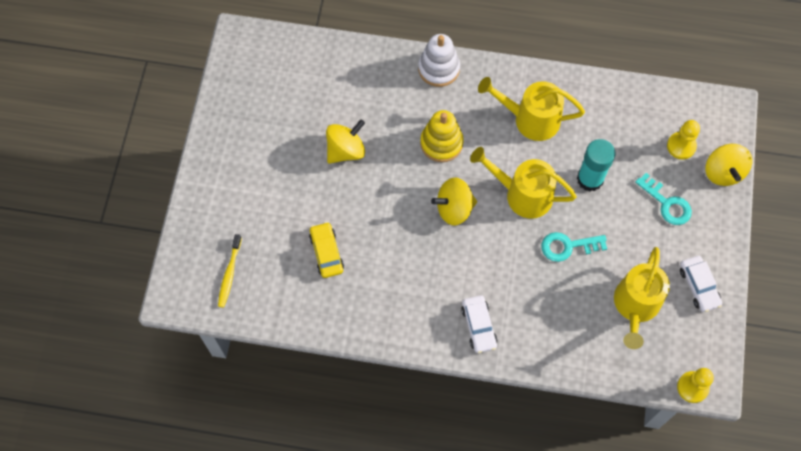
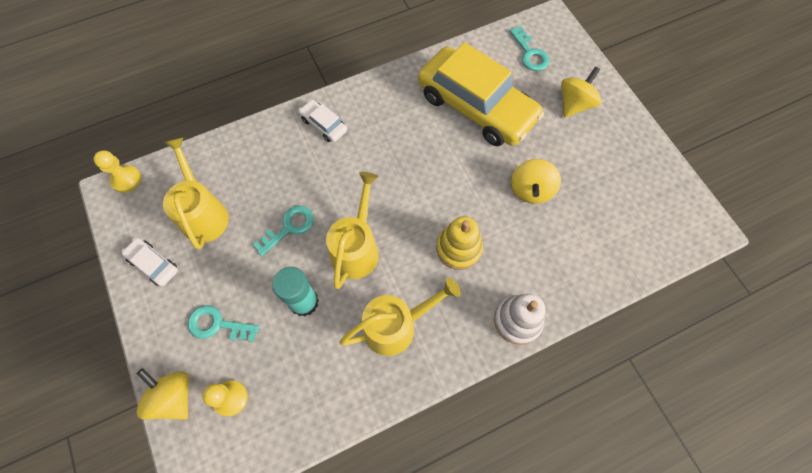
camera: 145 degrees right, 0 degrees up
yellow toothbrush [218,234,242,308] -> turquoise key [509,26,549,71]
yellow car [309,222,344,278] -> yellow car [418,42,544,146], size x2.41
yellow spinning top [431,177,477,226] -> yellow spinning top moved to [561,67,602,118]
yellow watering can [470,147,577,219] -> yellow watering can turned 60 degrees counterclockwise [326,172,379,289]

